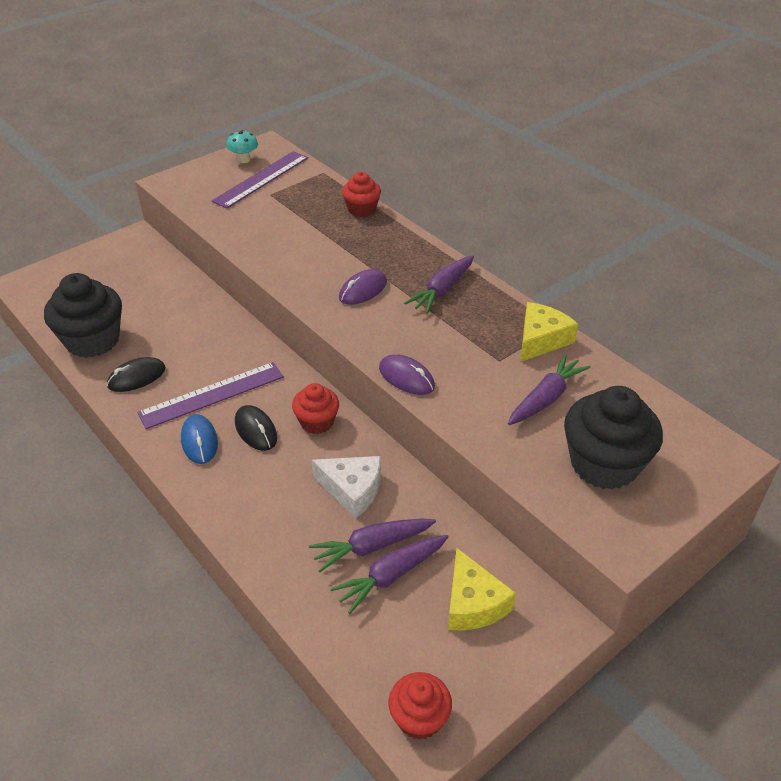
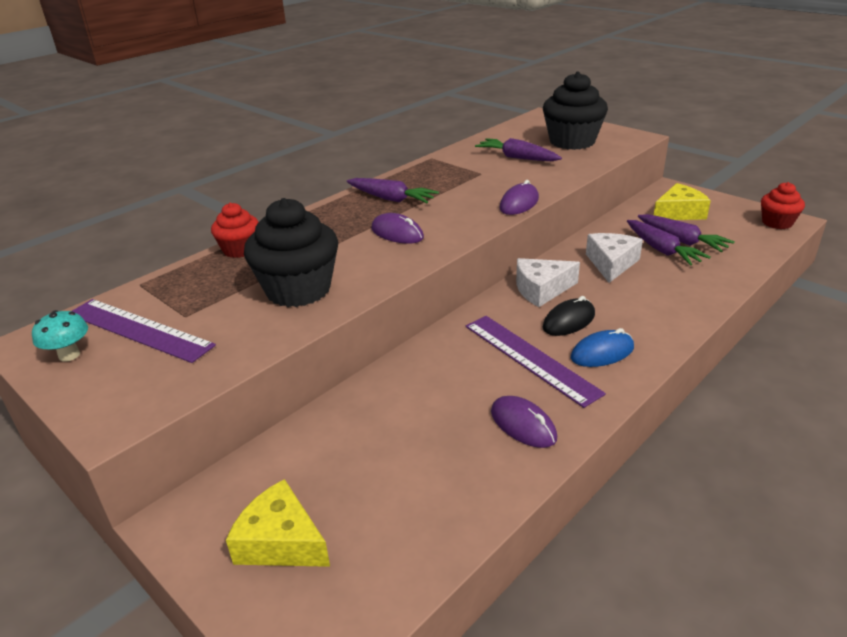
camera: 95 degrees left, 10 degrees down
black cupcake [44,273,122,358] -> black cupcake moved to [244,198,338,307]
black mouse [107,357,166,392] -> purple mouse [491,396,557,448]
red cupcake [292,383,339,434] -> white cheese [516,258,580,307]
yellow cheese [521,302,578,362] -> yellow cheese moved to [226,479,330,567]

